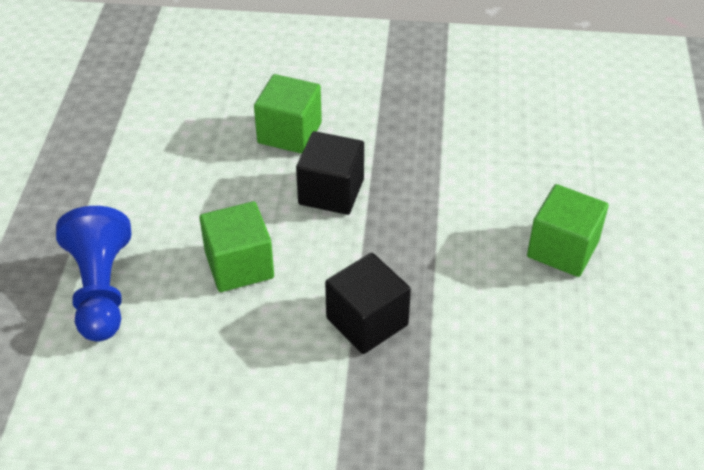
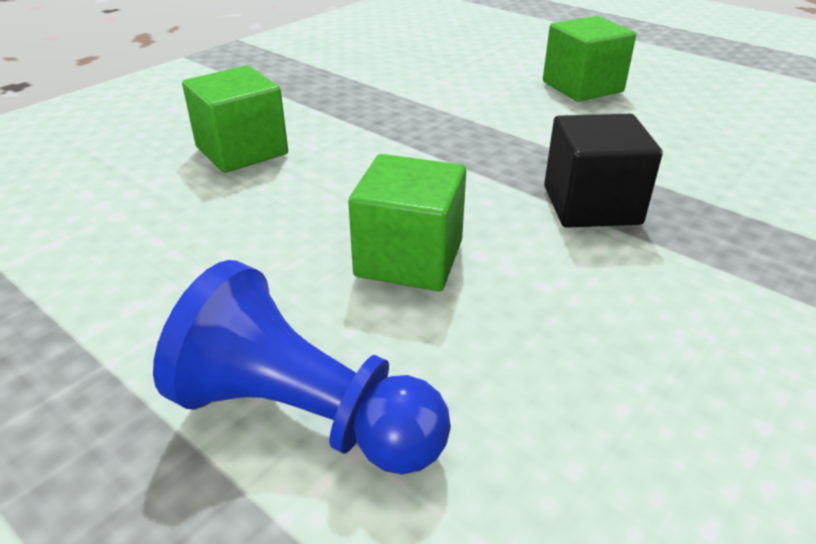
camera: 55 degrees left, 10 degrees down
black cube [296,131,364,215] -> none

